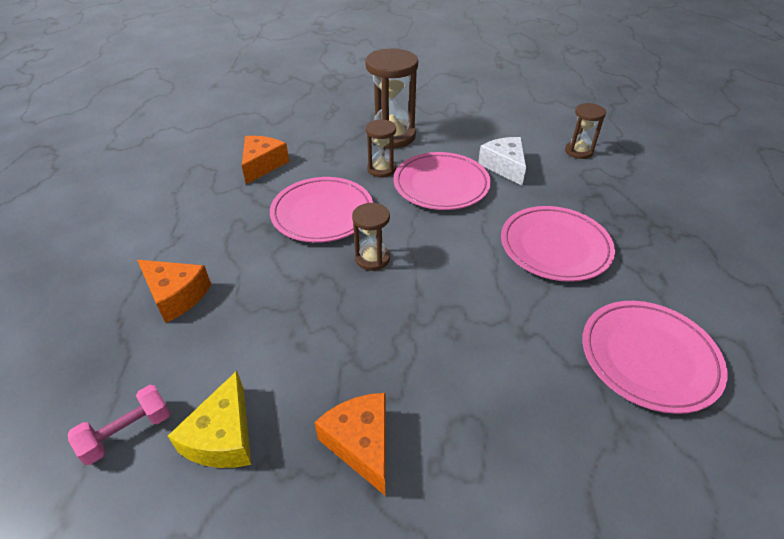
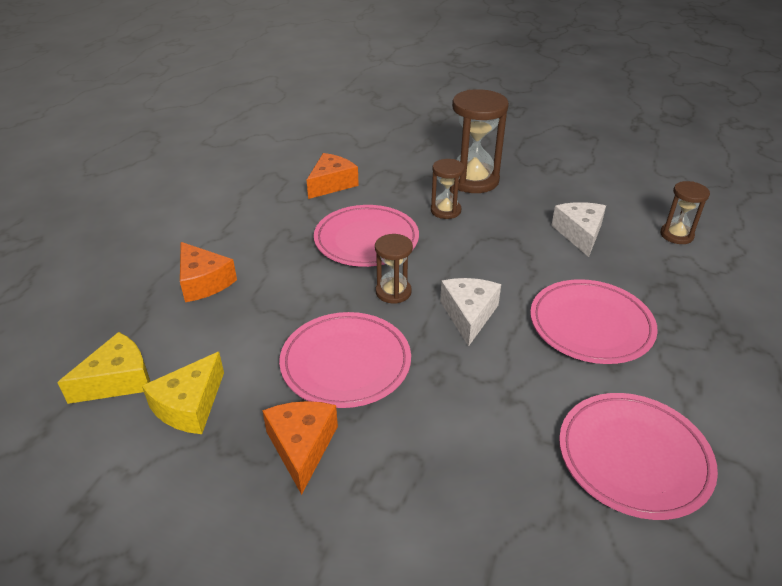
camera: 20 degrees right, 5 degrees down
pink dumbbell [68,385,171,465] -> yellow cheese [57,332,150,404]
pink plate [394,152,491,210] -> pink plate moved to [279,312,411,408]
none -> white cheese [440,278,501,347]

